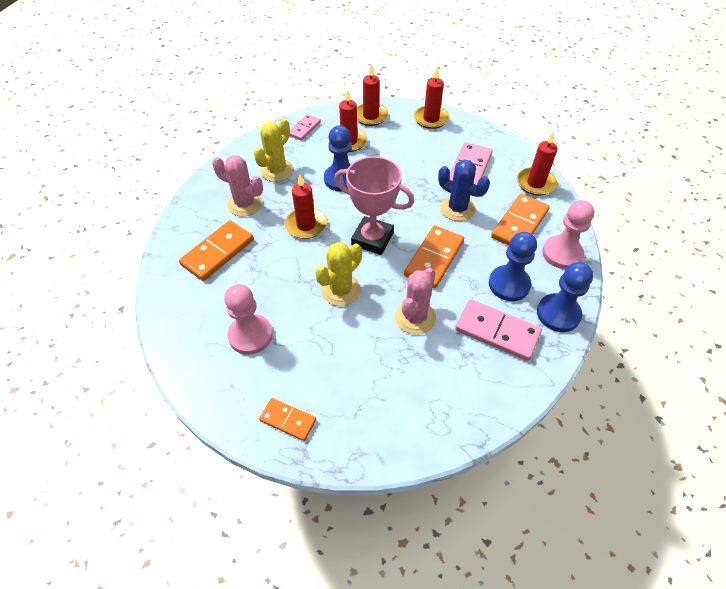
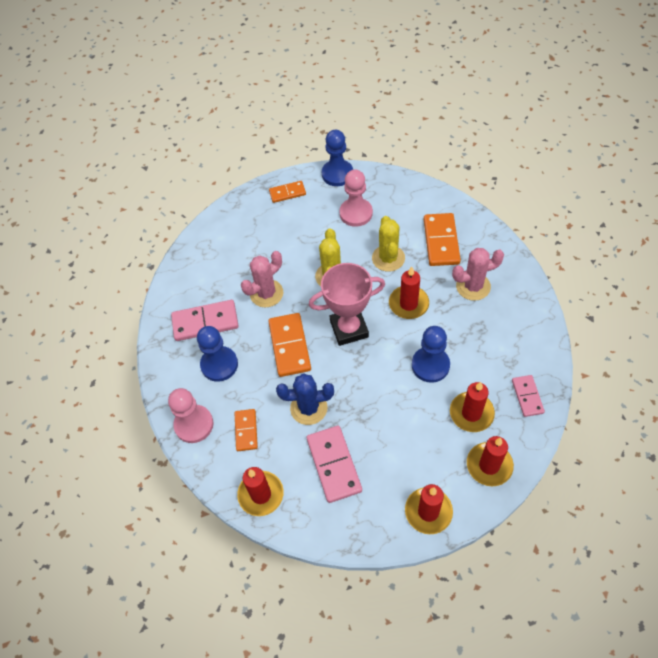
camera: 145 degrees right, 5 degrees up
yellow cactus [254,119,294,182] -> yellow cactus moved to [372,216,405,272]
pink cactus [395,268,436,335] -> pink cactus turned 60 degrees clockwise [241,251,283,308]
orange domino [491,194,550,246] -> orange domino [235,409,258,451], size x0.60
blue pawn [537,262,593,332] -> blue pawn moved to [322,130,353,186]

